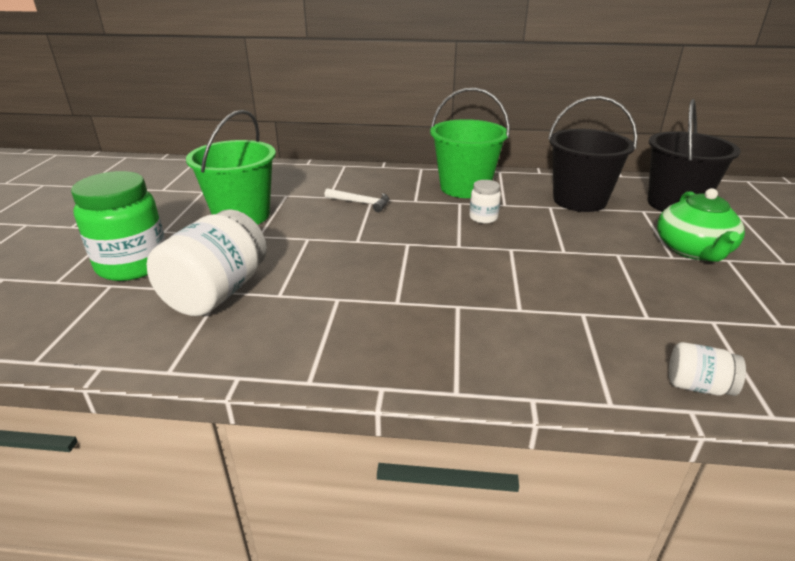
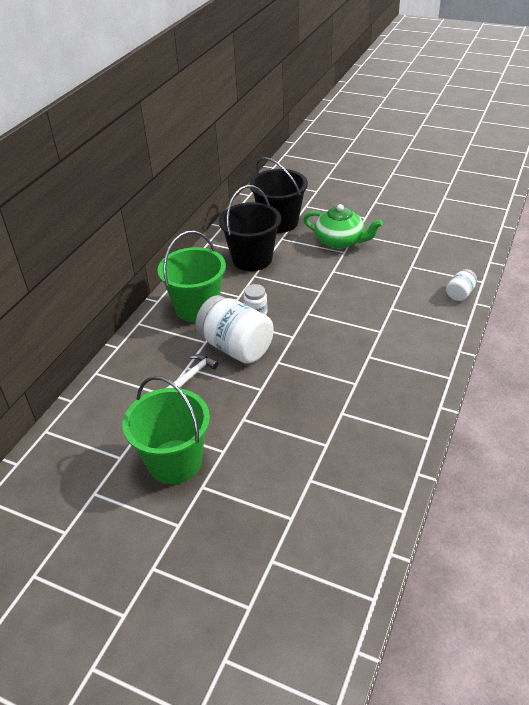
camera: 70 degrees left, 10 degrees up
green jar [71,171,165,281] -> none
white jar [147,209,267,316] -> white jar moved to [195,295,274,364]

